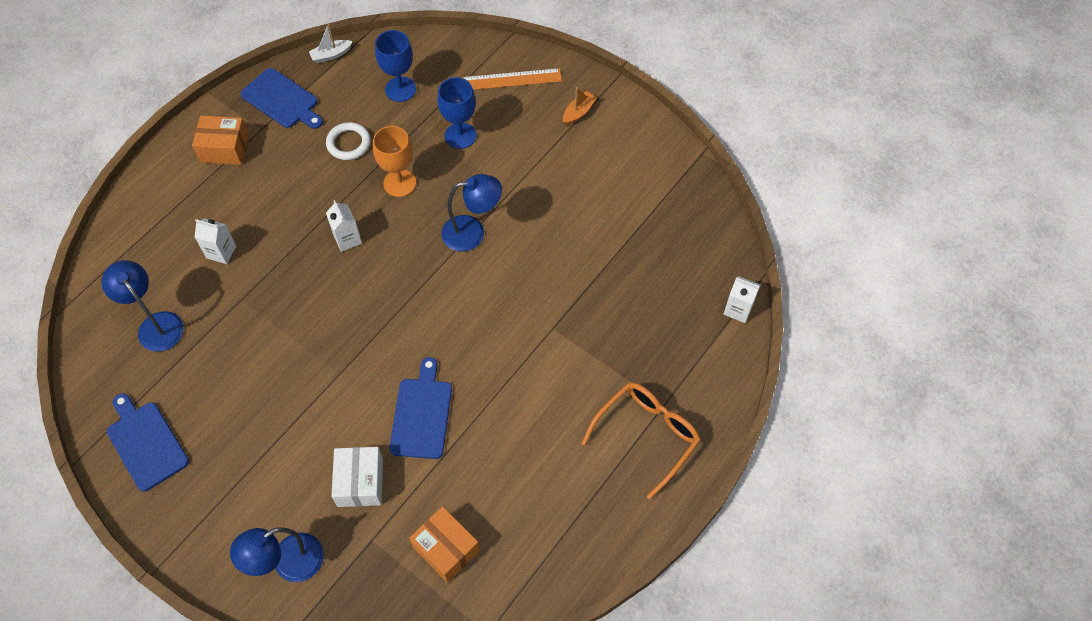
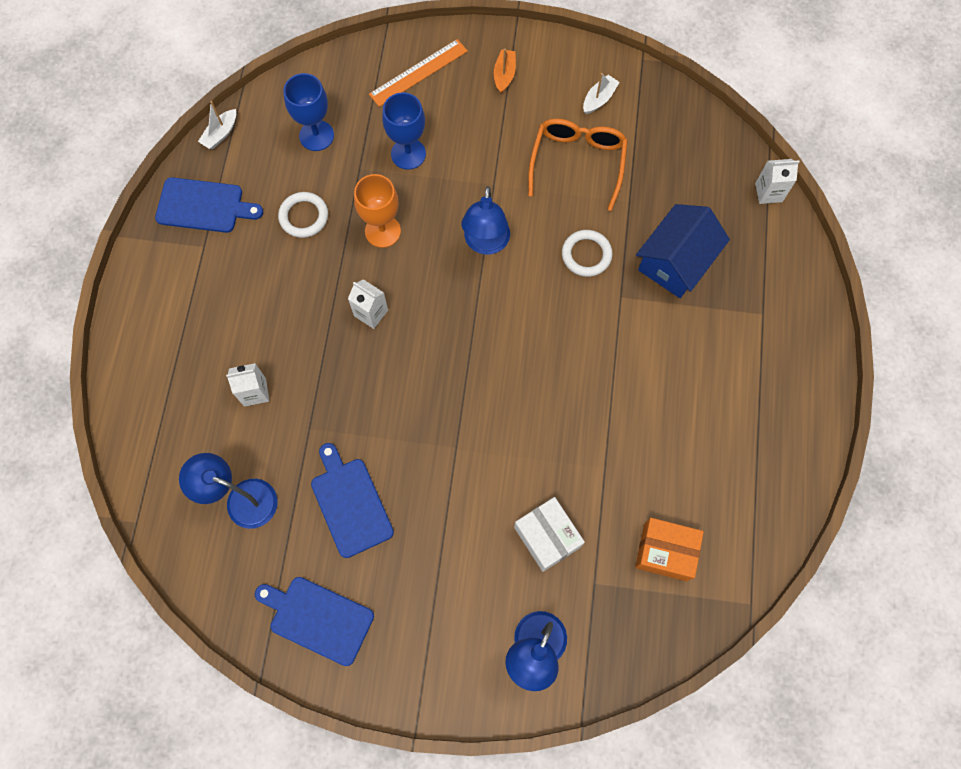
camera: 30 degrees left, 10 degrees up
orange box [192,116,249,165] -> none
blue cutting board [389,357,452,459] -> blue cutting board moved to [311,443,394,558]
blue lamp [441,174,502,251] -> blue lamp turned 135 degrees clockwise [461,186,510,255]
orange glasses [582,383,701,499] -> orange glasses moved to [528,118,628,211]
none -> white ring [562,230,612,277]
none -> white boat [583,73,620,114]
none -> blue house [636,204,730,298]

